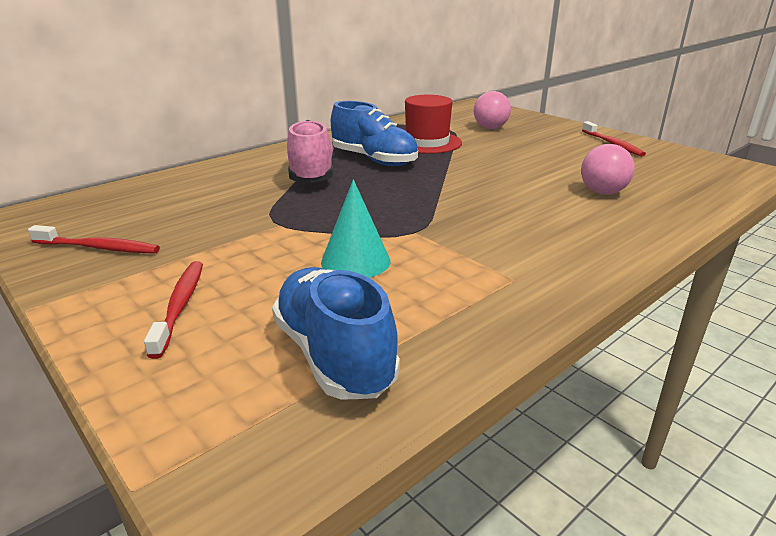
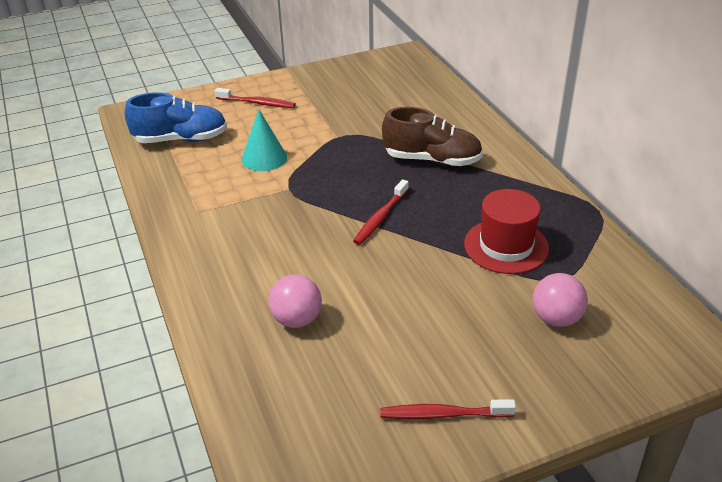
camera: 110 degrees right, 10 degrees up
red toothbrush [28,225,160,253] -> red toothbrush moved to [353,179,409,245]
pink shoe [287,120,335,183] -> brown shoe [382,107,483,166]
blue shoe [331,101,418,166] -> none

